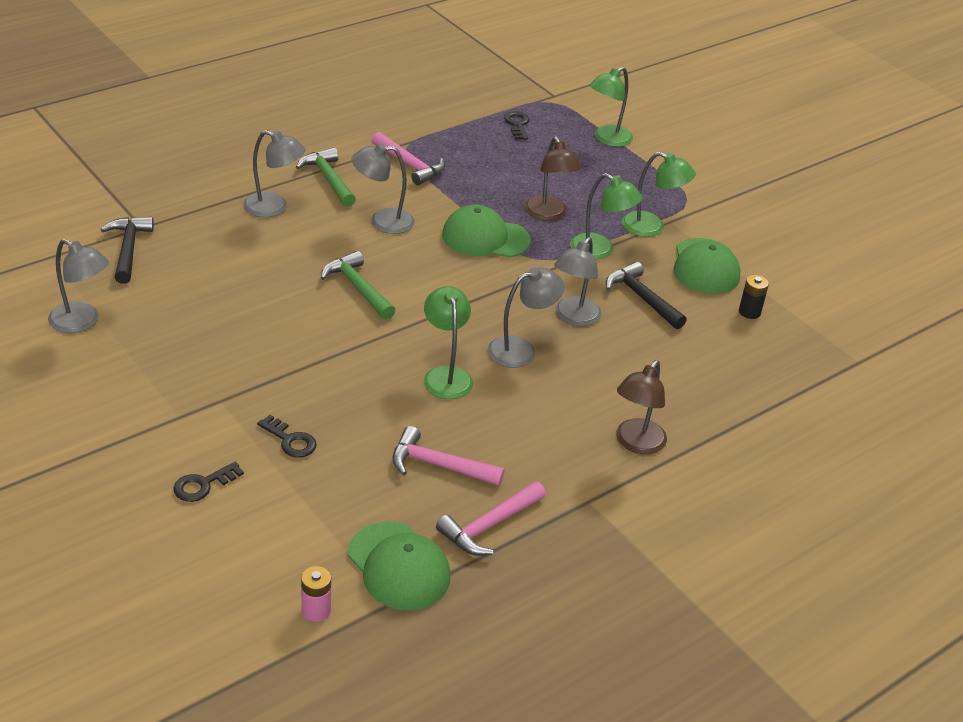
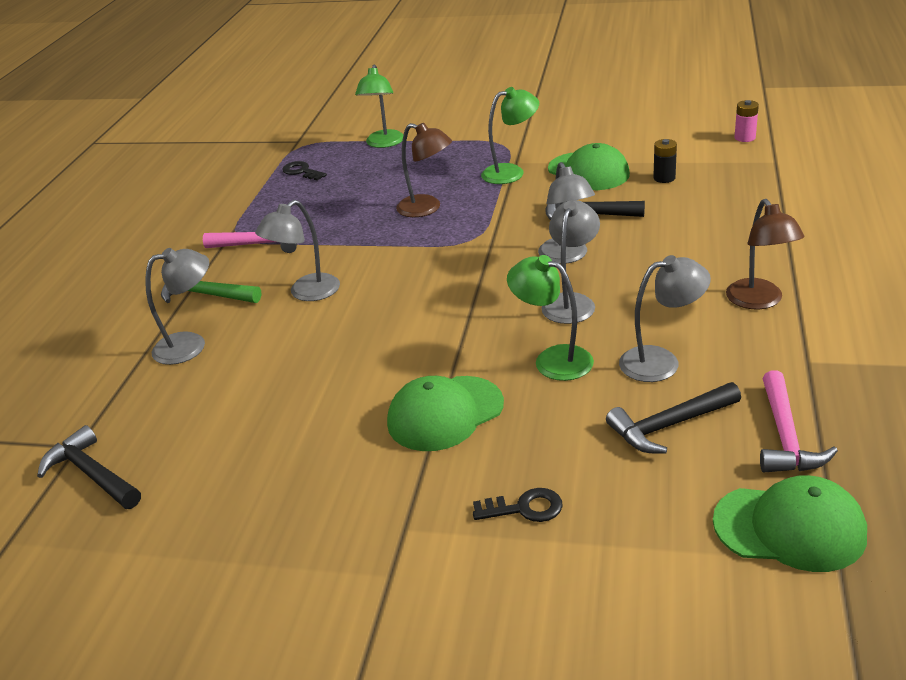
camera: 35 degrees left, 5 degrees down
grey lamp [48,239,109,333] -> grey lamp moved to [619,255,711,382]
black key [173,462,244,502] -> none
pink battery [301,566,331,622] -> pink battery moved to [734,100,759,142]
green hammer [321,251,396,320] -> none
pink hammer [392,426,505,486] -> black hammer [606,382,741,454]
green cap [442,204,531,258] -> green cap moved to [387,376,504,451]
green lamp [570,173,642,260] -> none

